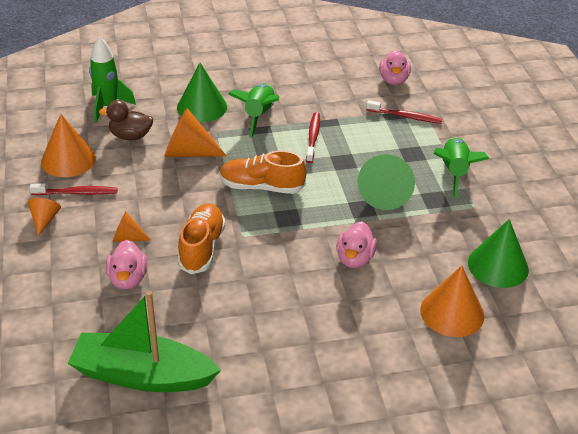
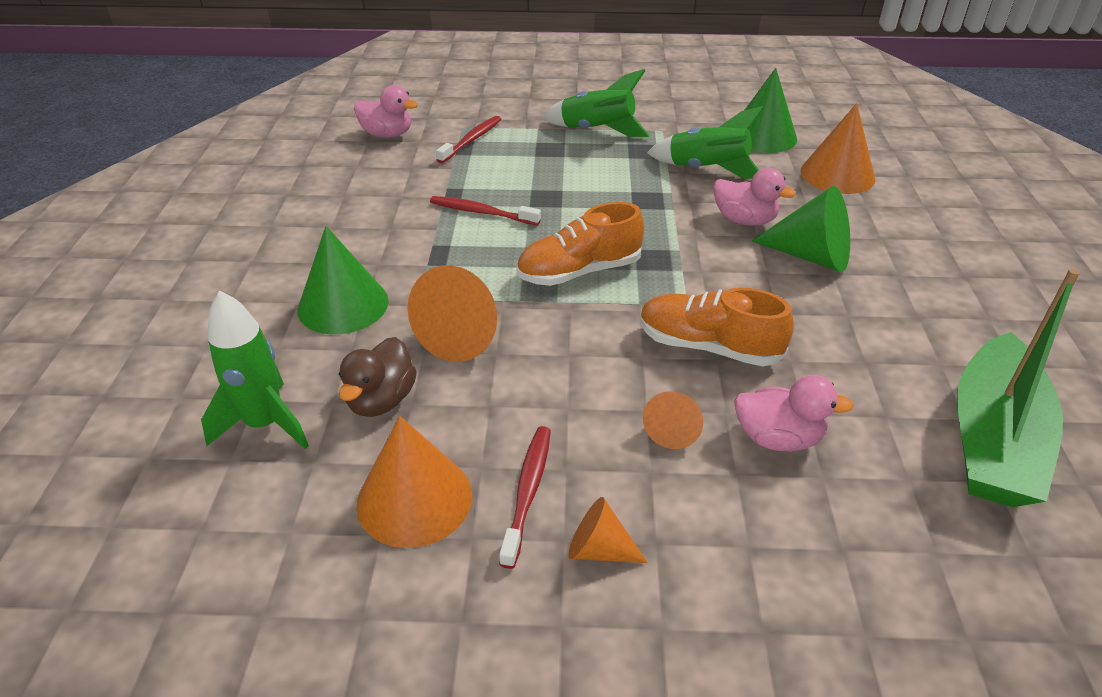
camera: 75 degrees left, 0 degrees up
orange shoe [220,150,306,194] -> orange shoe turned 45 degrees clockwise [516,202,644,286]
green rocket [228,83,279,138] -> green rocket moved to [647,106,764,179]
green cone [357,154,415,210] -> green cone moved to [752,186,850,272]

